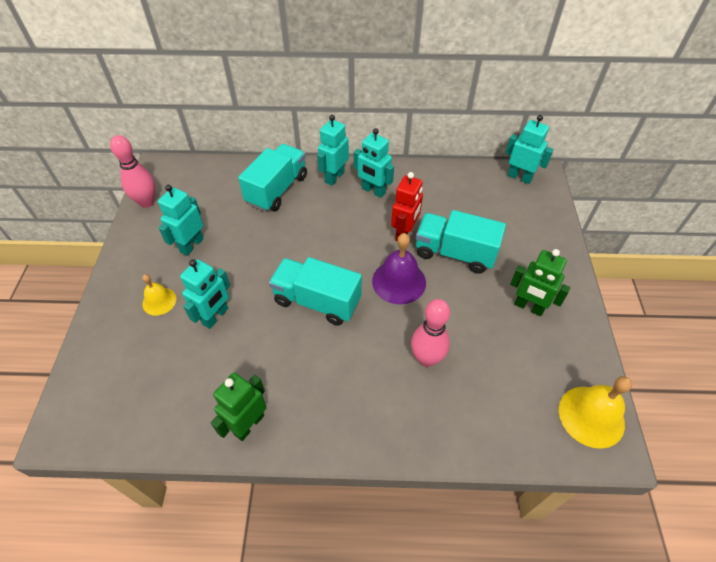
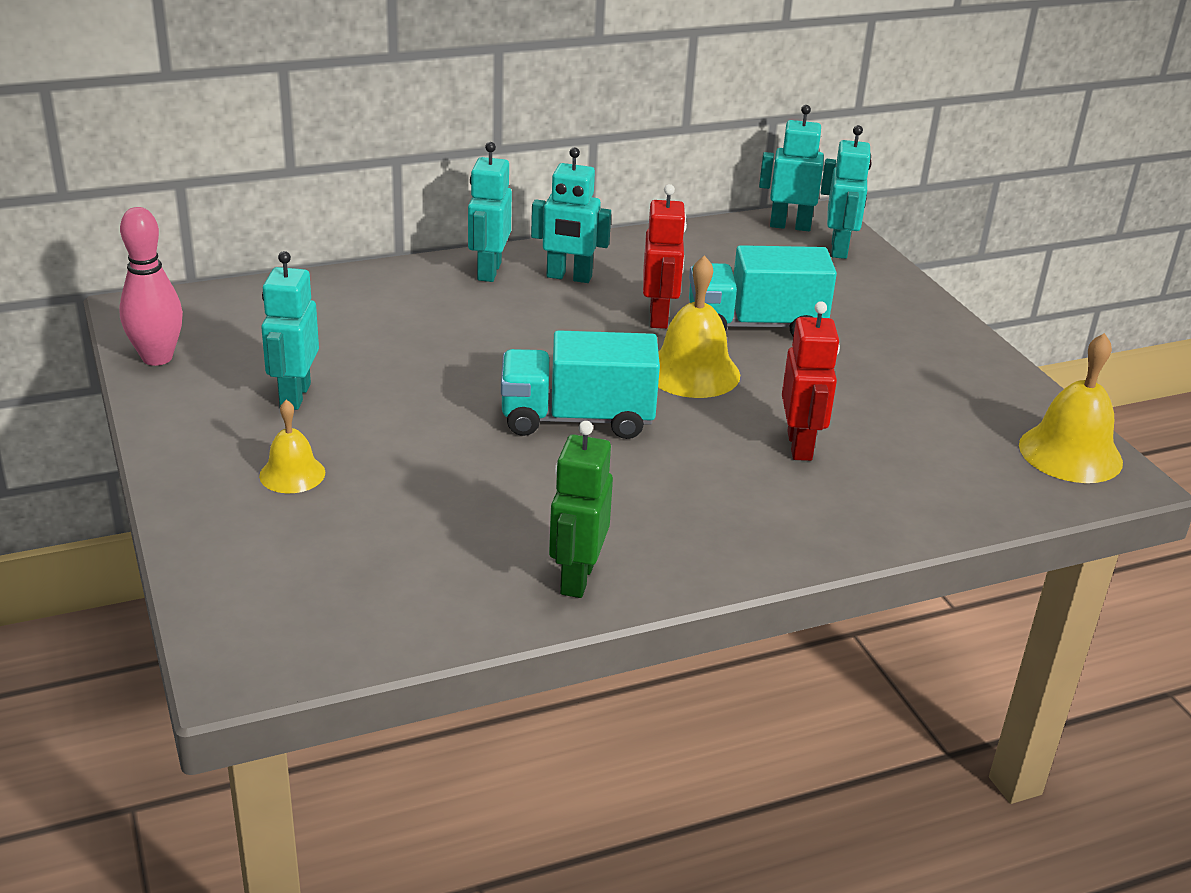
camera: 25 degrees left, 20 degrees down
turquoise robot [180,259,230,329] -> turquoise robot moved to [827,125,872,259]
turquoise truck [238,144,307,212] -> none
purple bell [372,233,426,304] -> yellow bell [658,255,740,398]
pink bowling pin [411,299,450,367] -> red robot [782,301,840,461]
green robot [510,249,571,316] -> none

